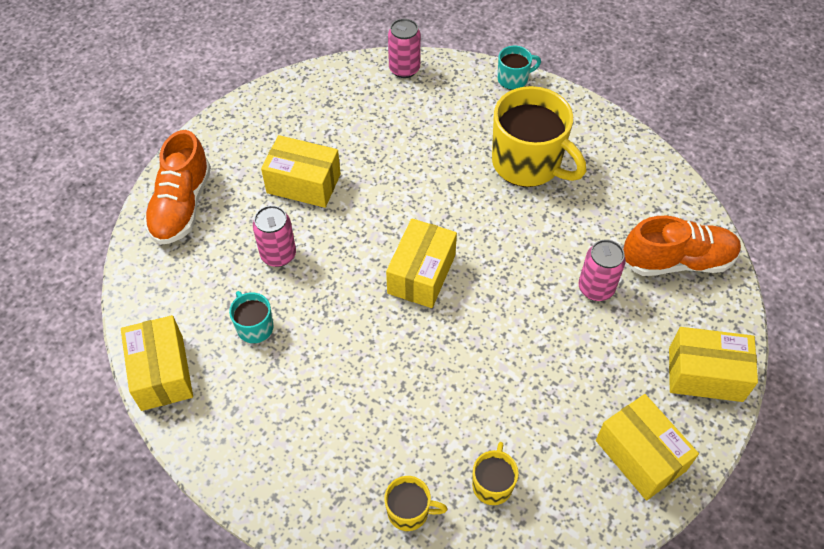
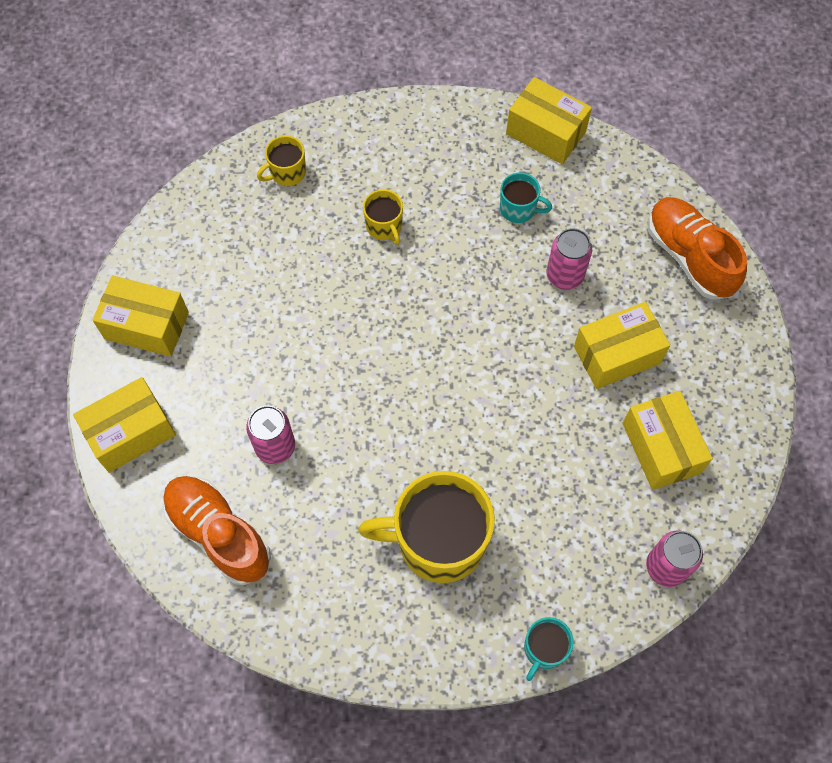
camera: 140 degrees right, 10 degrees up
yellow box [386,218,457,308] -> yellow box moved to [622,391,713,490]
yellow mug [472,442,519,505] -> yellow mug moved to [363,189,403,245]
orange shoe [623,216,741,276] -> orange shoe turned 90 degrees clockwise [162,476,271,585]

